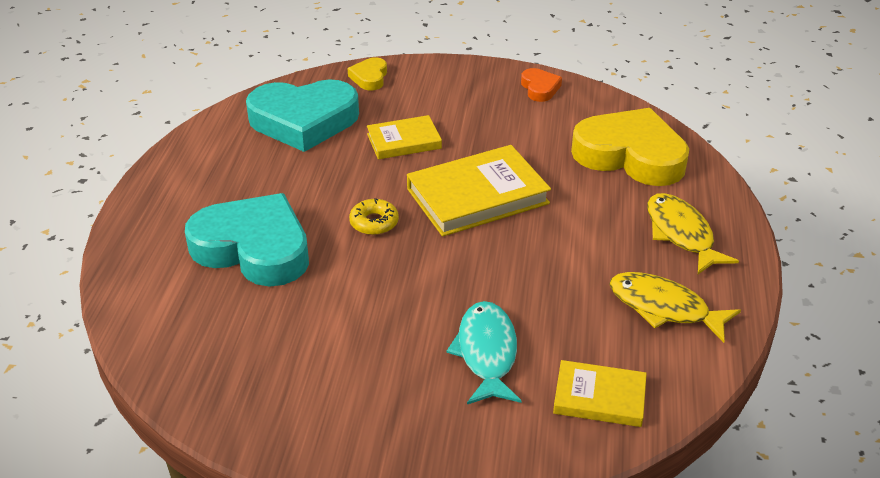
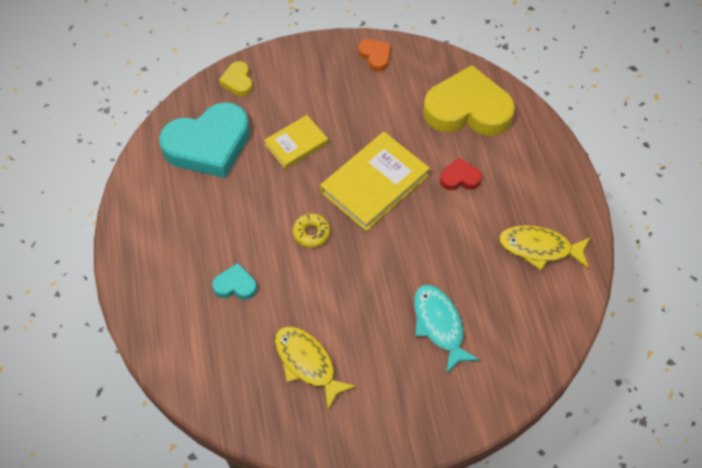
camera: 20 degrees left, 20 degrees up
turquoise heart [185,193,309,286] -> turquoise heart [212,263,257,300], size x0.44
yellow book [553,360,647,427] -> none
yellow fish [647,193,739,274] -> yellow fish moved to [275,327,356,410]
none -> red heart [440,157,482,190]

